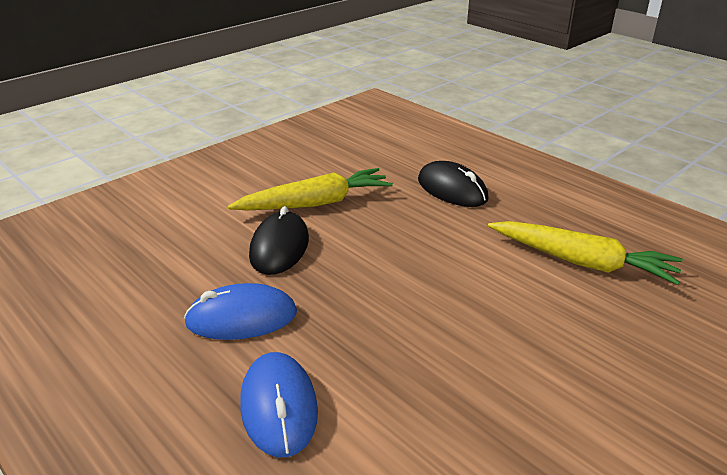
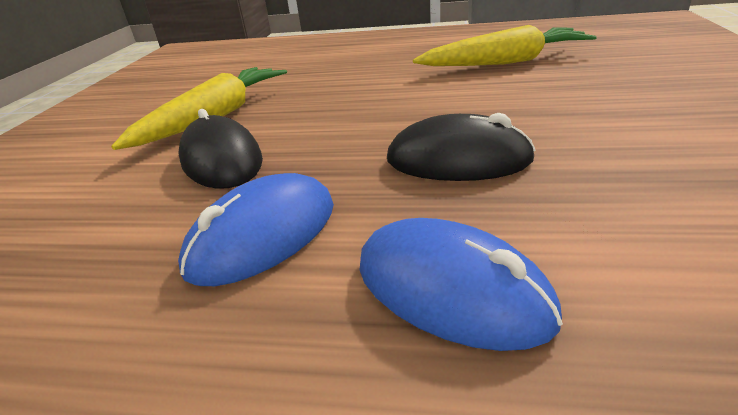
camera: 35 degrees left, 0 degrees up
black mouse [418,161,488,207] -> black mouse moved to [387,113,536,181]

